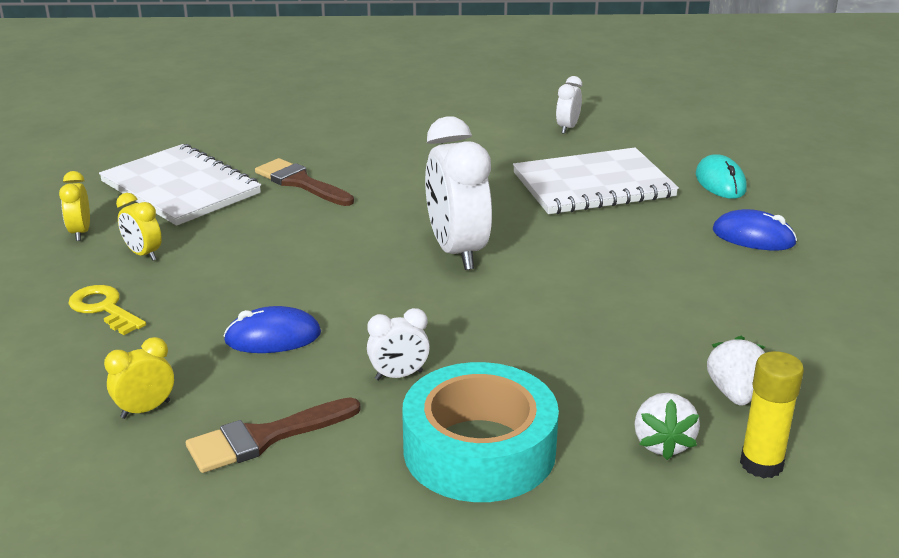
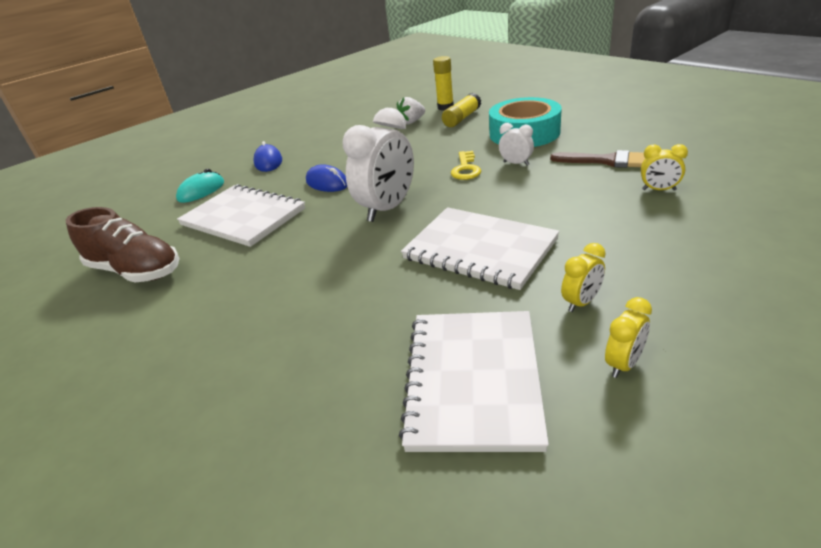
camera: 125 degrees left, 5 degrees up
yellow key [68,285,146,335] -> yellow key moved to [451,151,481,180]
yellow clock [116,193,162,261] -> yellow clock turned 45 degrees clockwise [561,243,606,312]
blue mouse [223,306,321,353] -> blue mouse moved to [306,164,347,192]
brown brush [255,158,354,206] -> none
white clock [556,76,582,134] -> brown shoe [66,207,180,282]
white strawberry [634,393,700,460] -> yellow glue stick [442,93,481,127]
none -> white notebook [401,207,560,290]

